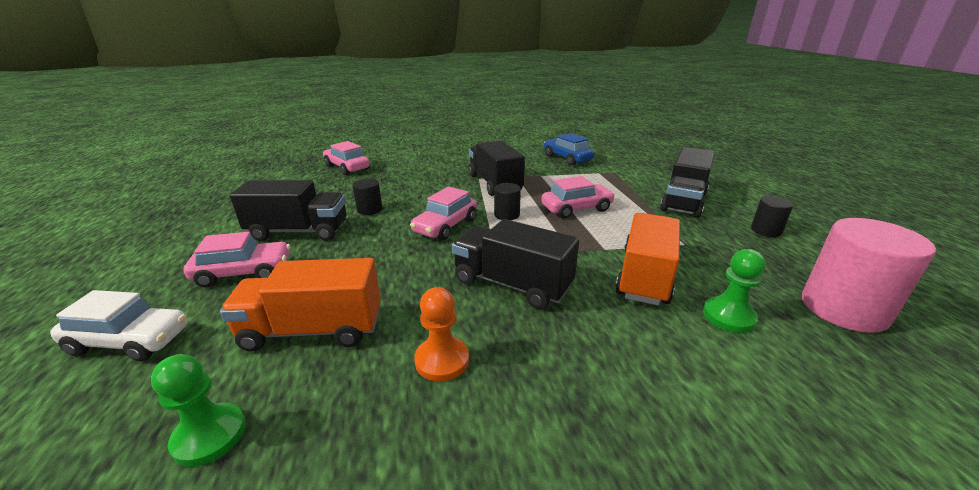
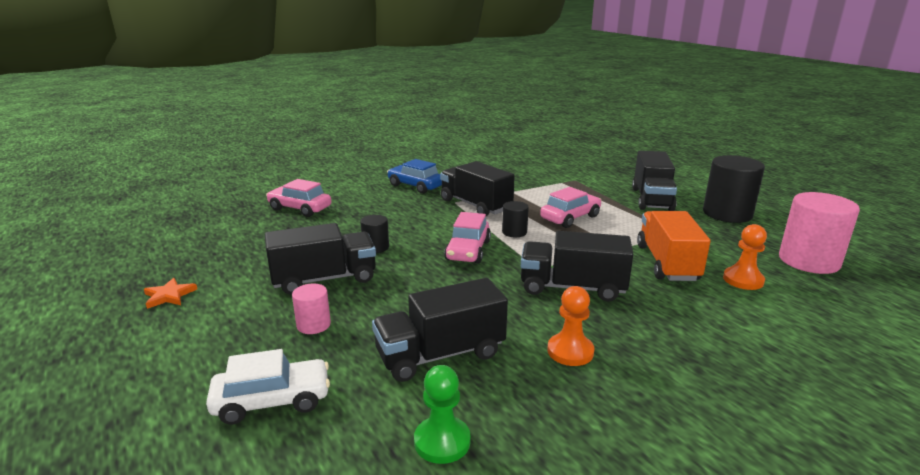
camera: 20 degrees left, 5 degrees down
pink car [183,232,290,288] -> pink cylinder [292,284,331,334]
orange truck [220,258,381,352] -> black truck [372,278,508,382]
blue car [544,133,594,166] -> blue car moved to [387,159,442,194]
green pawn [703,249,766,333] -> orange pawn [723,224,767,290]
black cylinder [751,196,793,237] -> black cylinder [703,155,765,223], size x2.00
none -> orange star [144,278,197,309]

